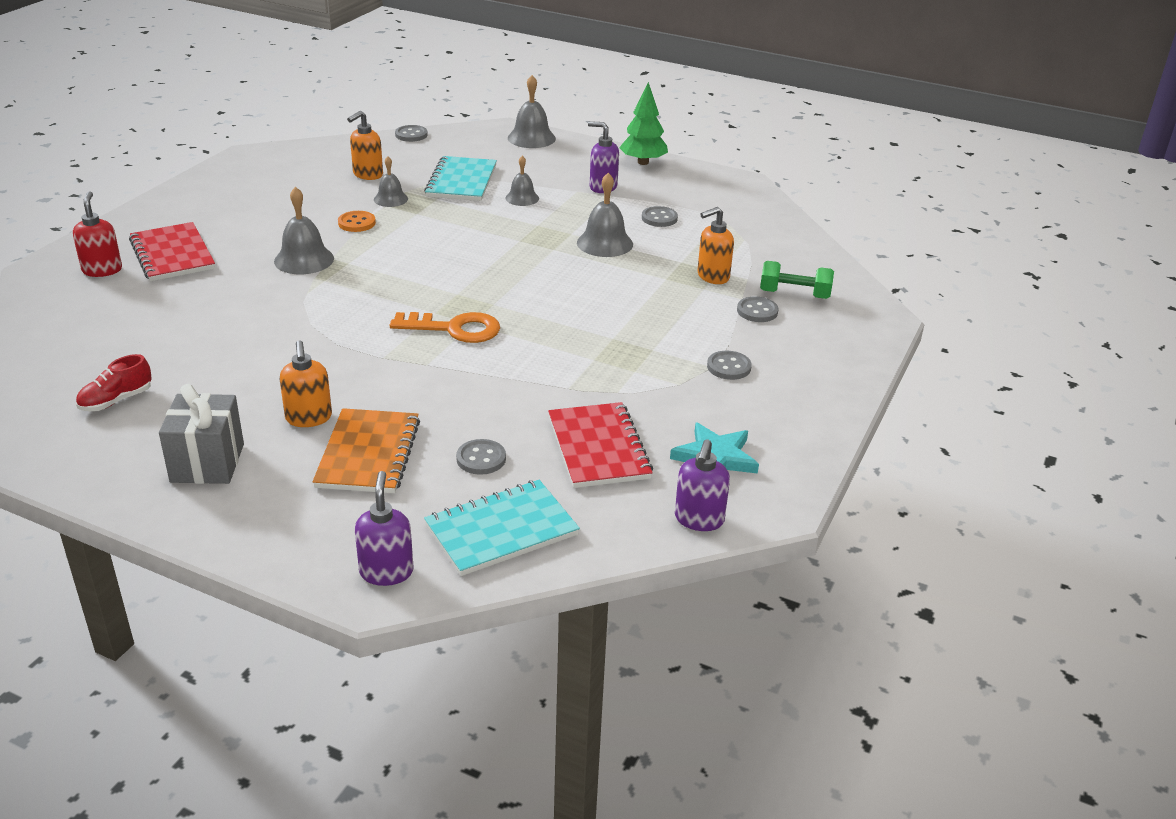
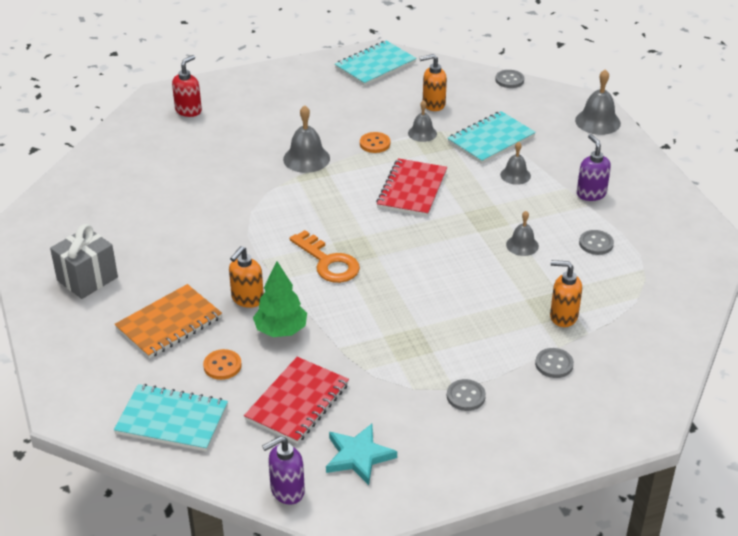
camera: 45 degrees right, 5 degrees up
red shoe [76,354,152,411] -> none
red notebook [129,222,215,281] -> red notebook moved to [376,158,447,217]
orange soap dispenser [280,340,332,427] -> orange soap dispenser moved to [229,246,264,308]
purple soap dispenser [355,471,414,586] -> none
grey button [456,439,506,475] -> orange button [203,349,242,380]
grey bell [577,173,633,257] -> grey bell [506,211,539,256], size x0.64
green tree [619,82,668,165] -> green tree moved to [253,261,307,337]
green dumbbell [760,261,834,299] -> none
none -> turquoise notebook [335,41,417,86]

